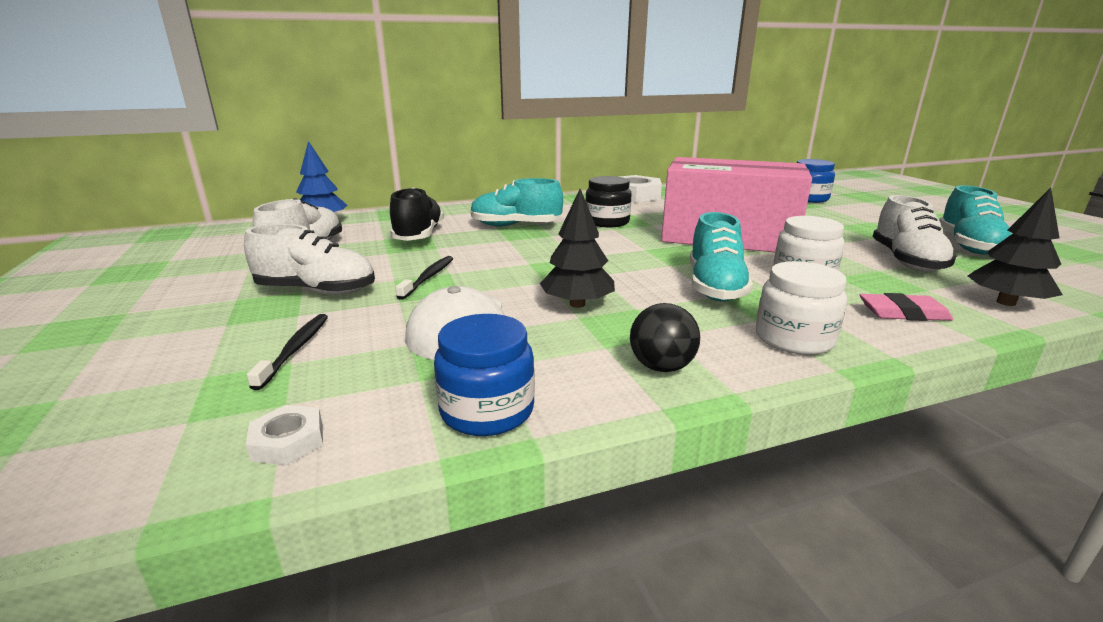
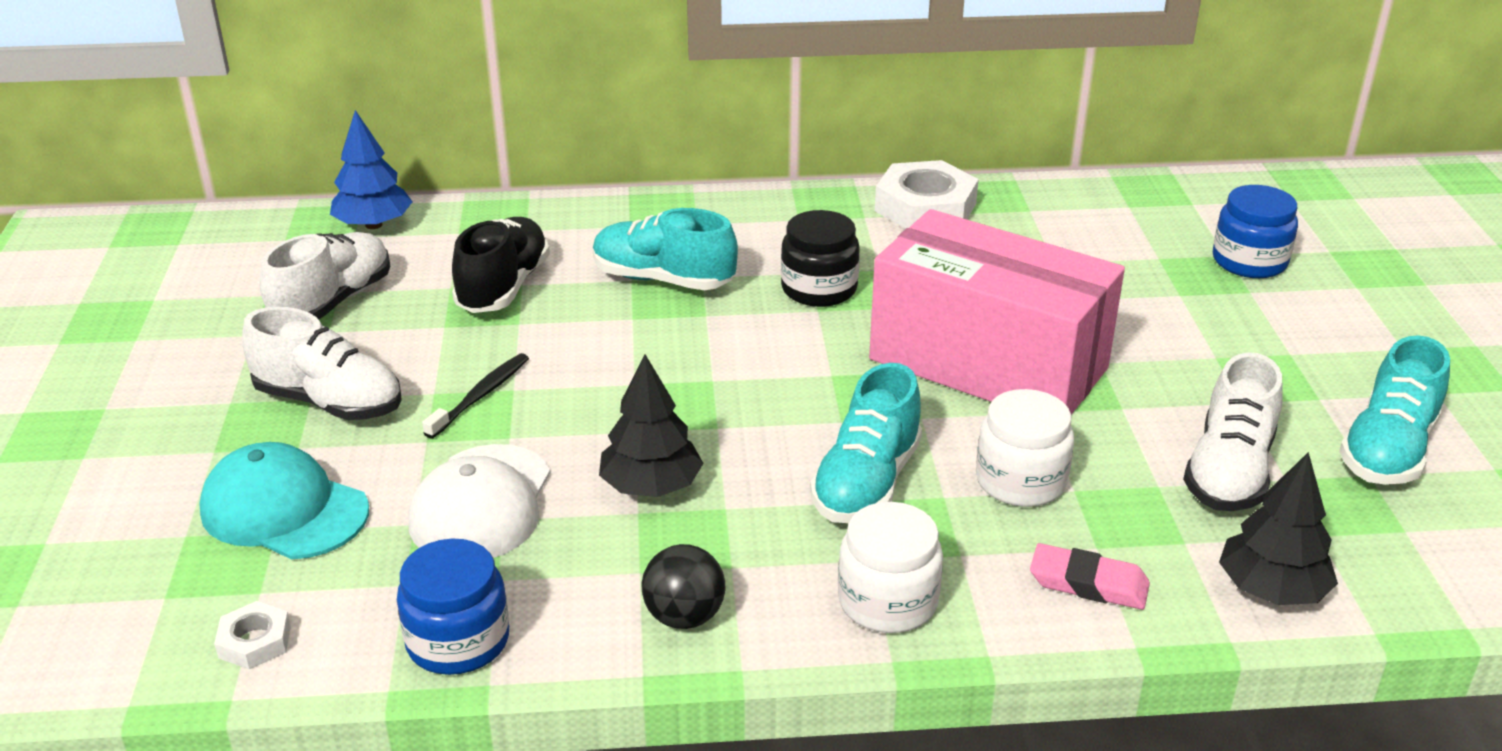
camera: 15 degrees right, 10 degrees up
black toothbrush [247,314,328,390] -> turquoise cap [199,442,369,559]

